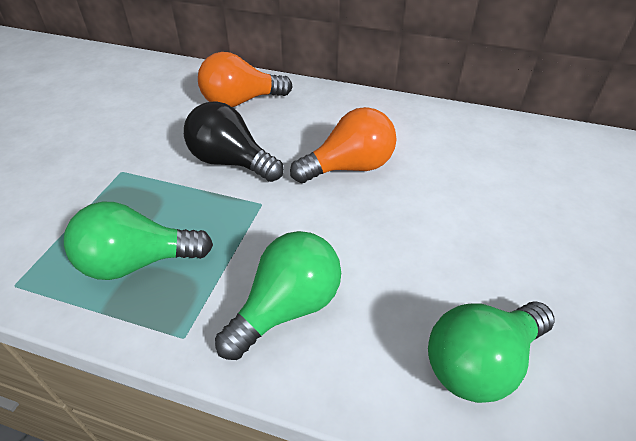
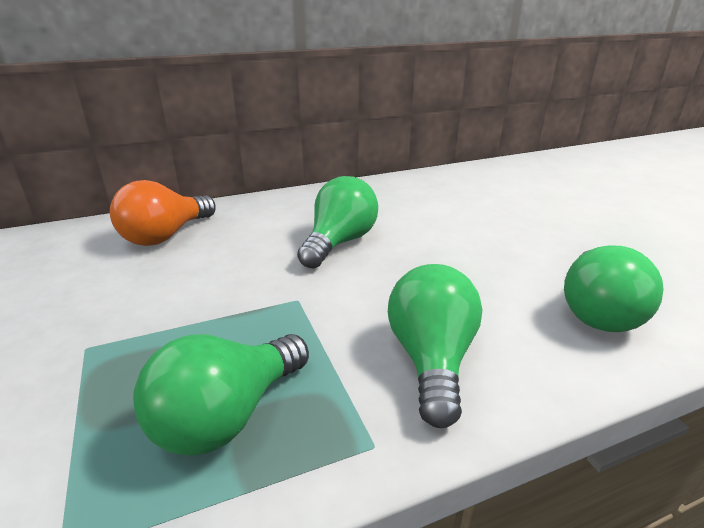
camera: 40 degrees left, 15 degrees down
black light bulb [184,101,284,182] -> none
orange light bulb [290,107,397,183] -> green light bulb [297,176,378,269]

